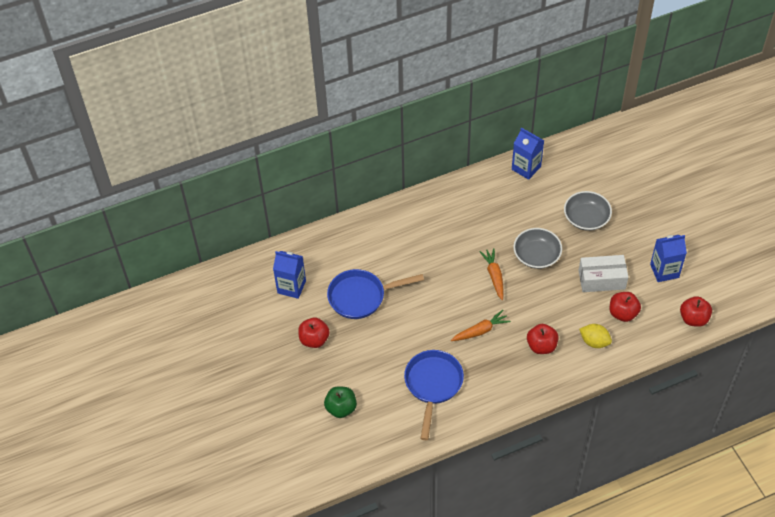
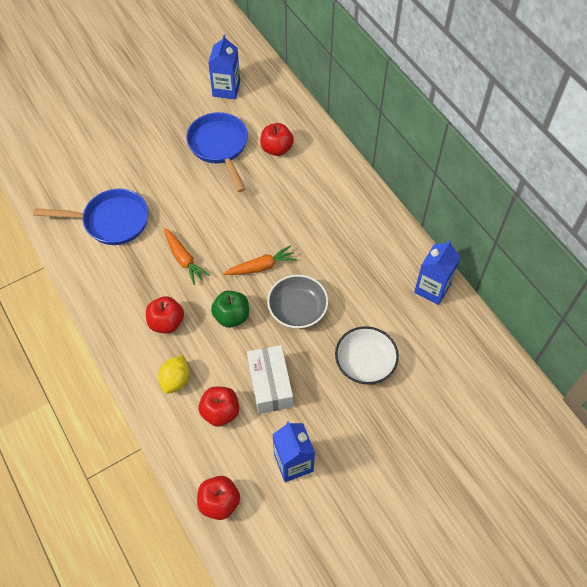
camera: 80 degrees right, 5 degrees up
red apple [298,318,330,348] -> red apple moved to [260,123,294,156]
green apple [324,386,357,418] -> green apple moved to [211,291,249,328]
grey bowl [564,191,612,231] -> white bowl [335,326,399,384]

